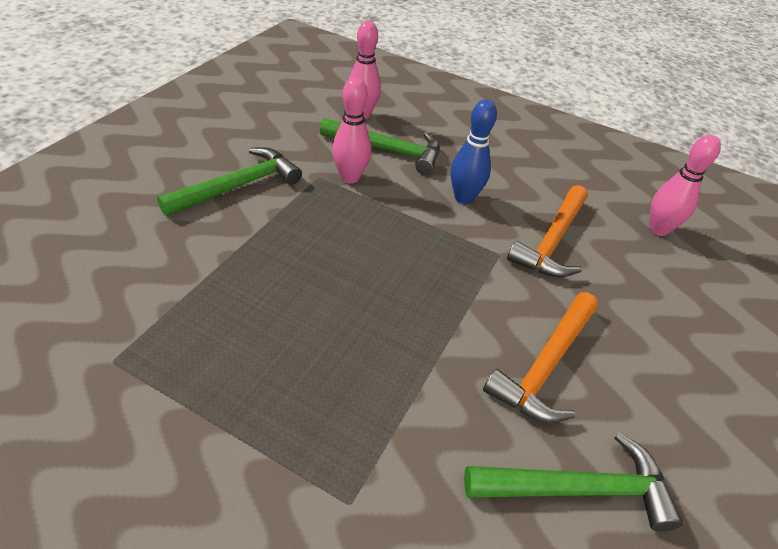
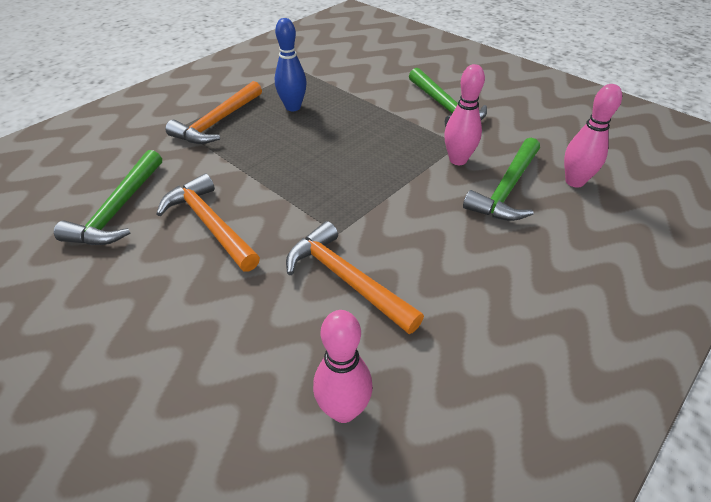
camera: 110 degrees right, 0 degrees up
blue bowling pin [451,99,497,204] -> blue bowling pin moved to [275,18,307,111]
none -> orange hammer [165,81,262,144]

